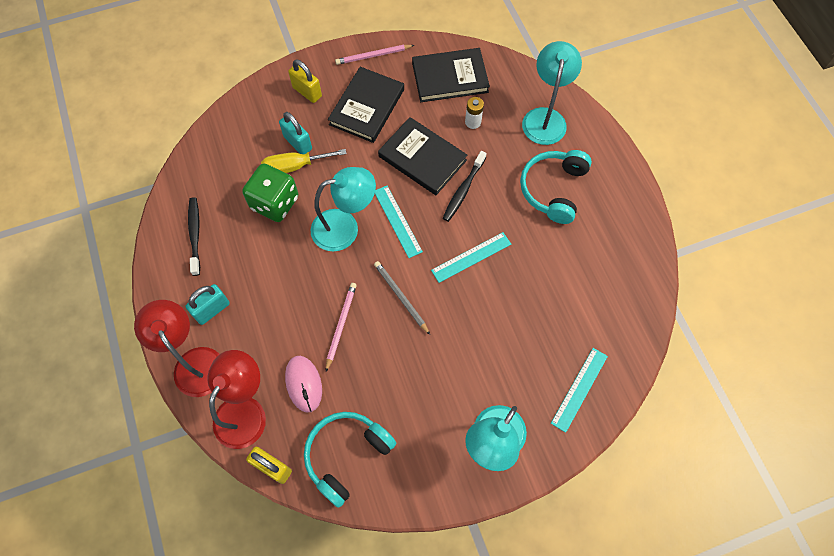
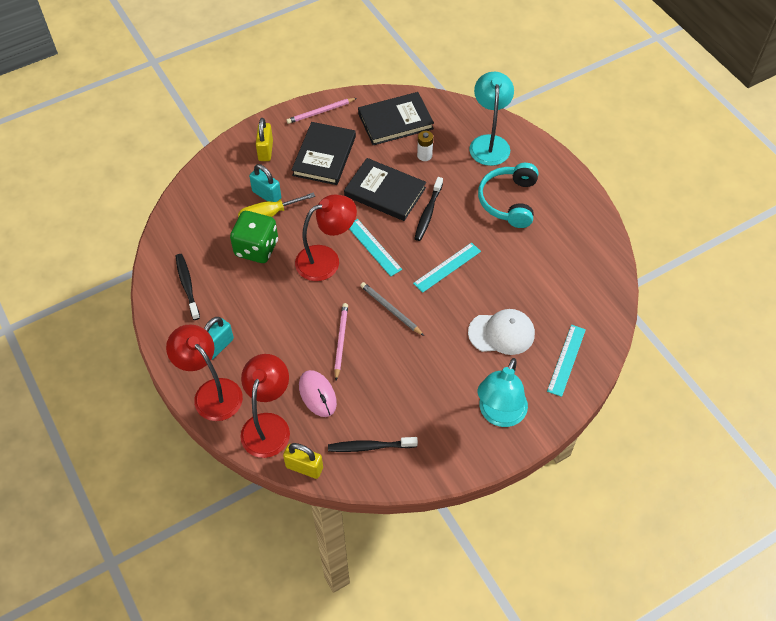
camera: 10 degrees left, 10 degrees down
yellow padlock [288,60,322,103] -> yellow padlock turned 60 degrees clockwise [256,118,273,161]
turquoise headphones [304,412,396,508] -> black toothbrush [328,437,418,452]
turquoise lamp [311,167,376,252] -> red lamp [295,194,357,281]
none -> white cap [468,309,535,355]

